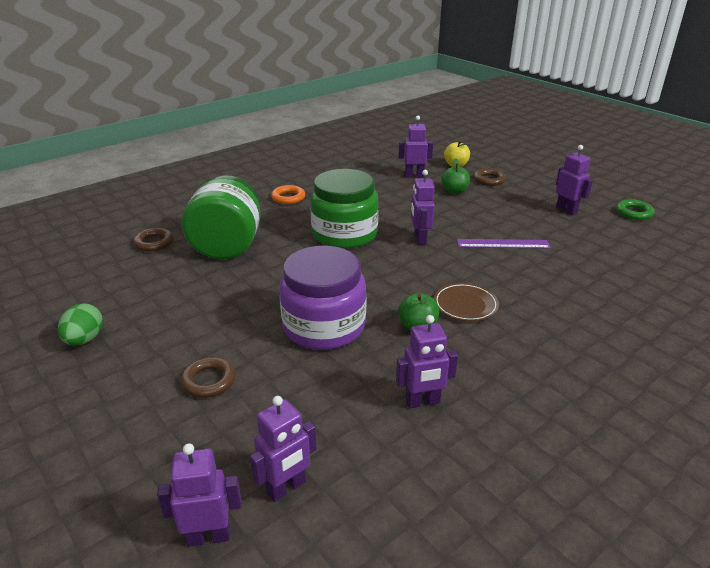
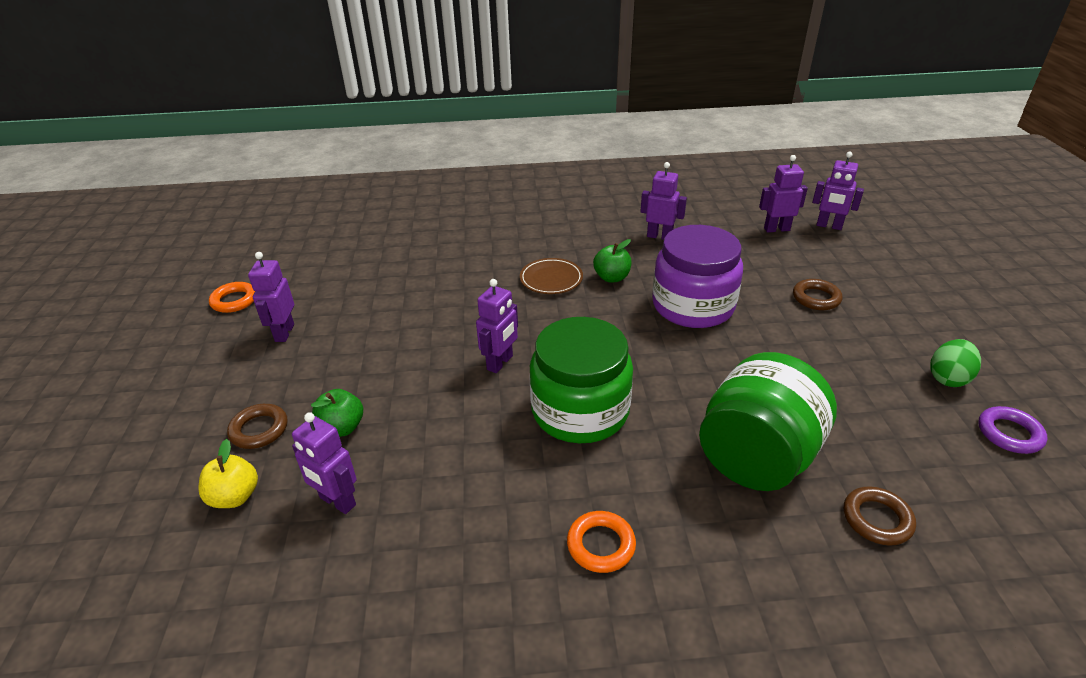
camera: 145 degrees left, 5 degrees up
purple ruler [457,239,551,249] -> none
green ring [616,199,654,220] -> orange ring [209,282,255,313]
none -> purple ring [978,406,1047,454]

